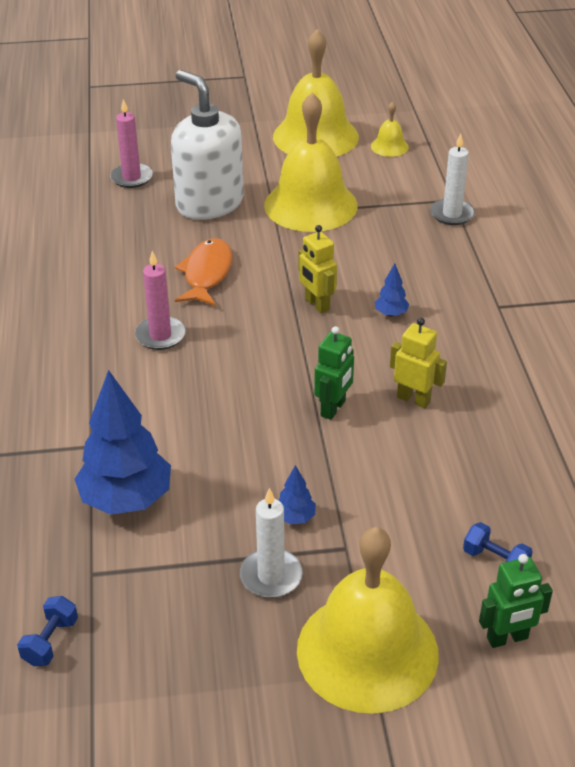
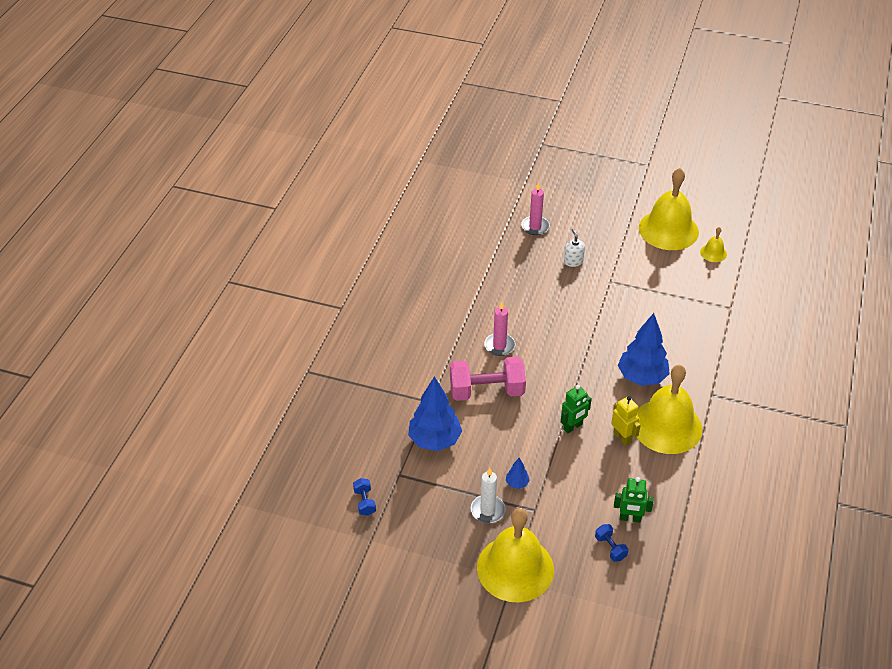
camera: 25 degrees right, 5 degrees up
blue dumbbell [17,596,78,666] -> blue dumbbell turned 60 degrees counterclockwise [353,478,376,515]
white soap dispenser [171,70,244,220] -> white soap dispenser [564,229,585,267], size x0.41
orange fish [175,238,232,306] -> none
yellow bell [264,93,358,232] -> yellow bell moved to [637,365,702,454]
yellow robot [298,225,337,314] -> none
blue tree [375,263,410,317] -> blue tree [618,313,670,386], size x2.31
white candle [430,134,475,225] -> none
green robot [479,554,553,648] -> green robot moved to [614,477,654,523]
none -> pink dumbbell [450,357,526,401]

